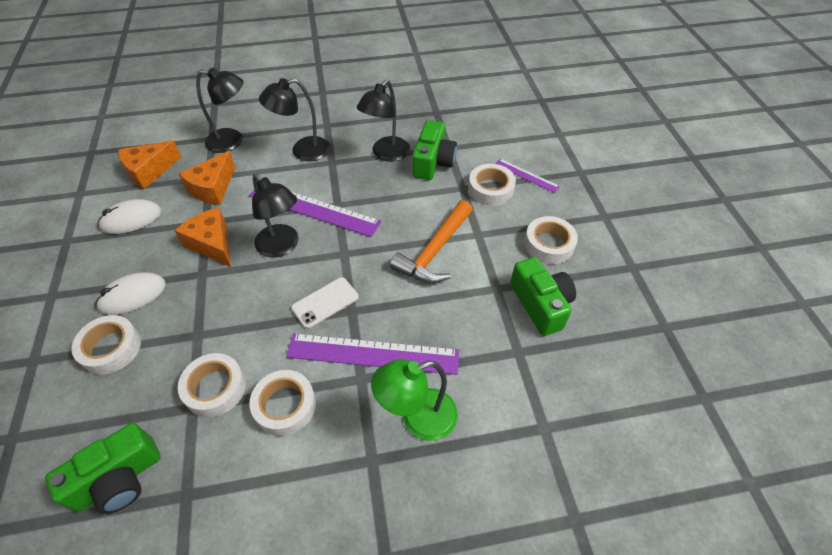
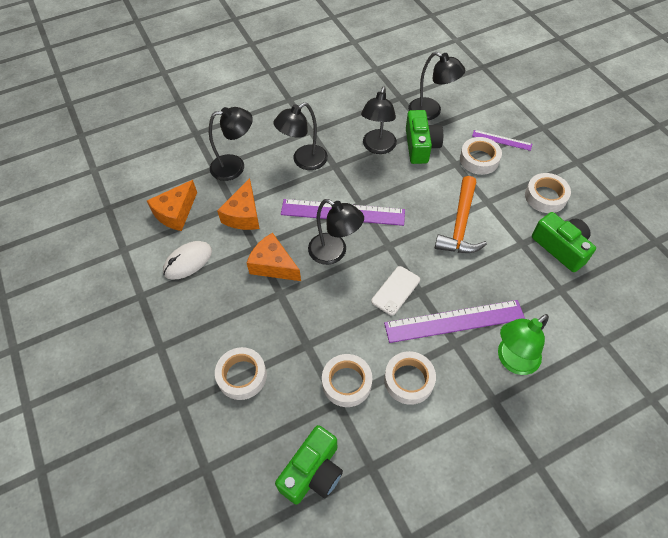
camera: 15 degrees left, 5 degrees up
white mouse [95,272,166,315] -> none
none -> black lamp [408,52,465,120]

